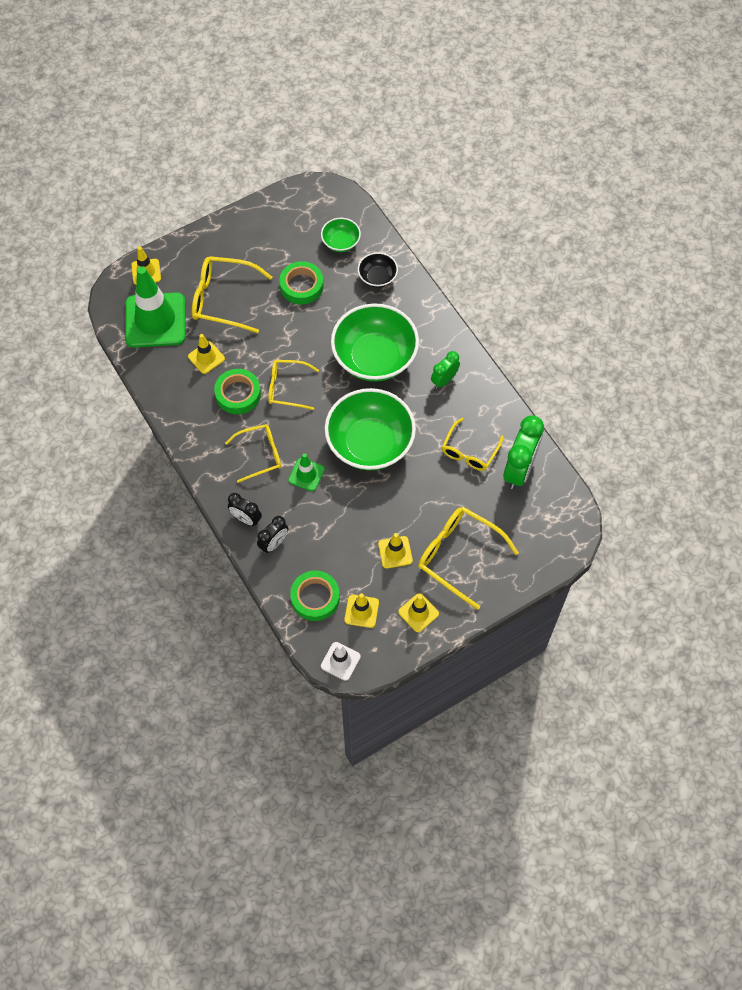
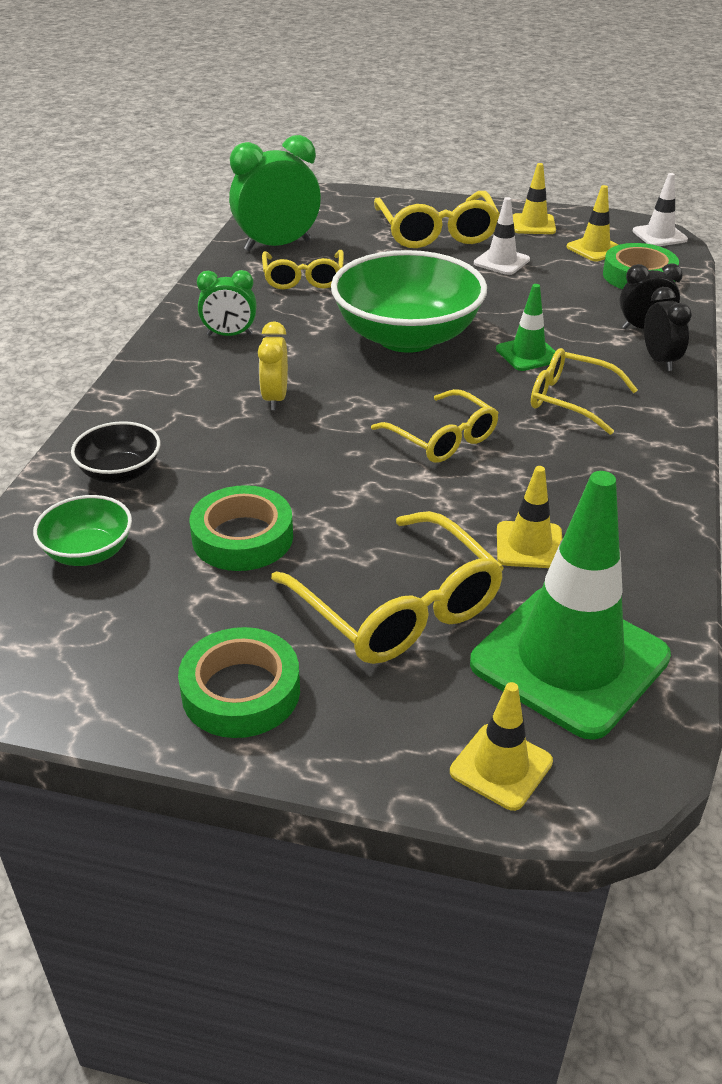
camera: 135 degrees left, 25 degrees down
green tape [214,369,261,414] -> green tape moved to [178,627,300,738]
green bowl [331,303,419,382] -> yellow clock [258,321,288,410]
yellow traffic cone [378,533,413,568] -> white traffic cone [474,197,530,275]
yellow glasses [442,418,504,471] -> yellow glasses turned 105 degrees clockwise [262,250,344,289]

